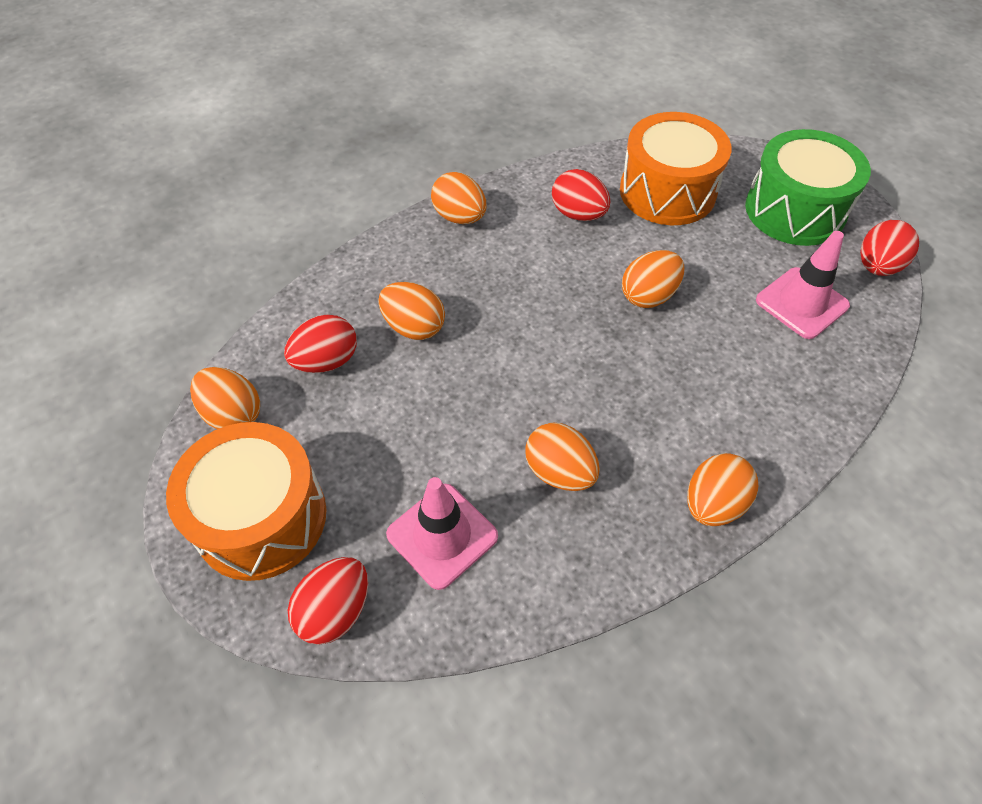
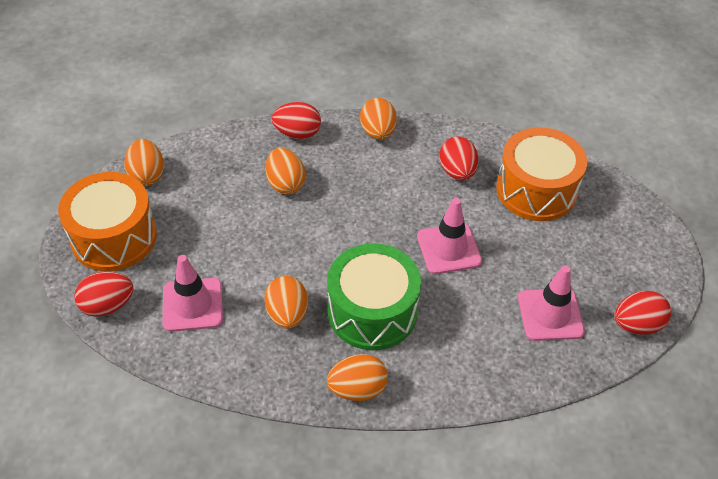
camera: 35 degrees right, 5 degrees down
red egg [284,315,357,373] -> red egg moved to [272,102,321,139]
orange egg [622,250,684,308] -> pink traffic cone [417,198,482,274]
green drum [745,129,871,246] -> green drum moved to [327,243,421,350]

